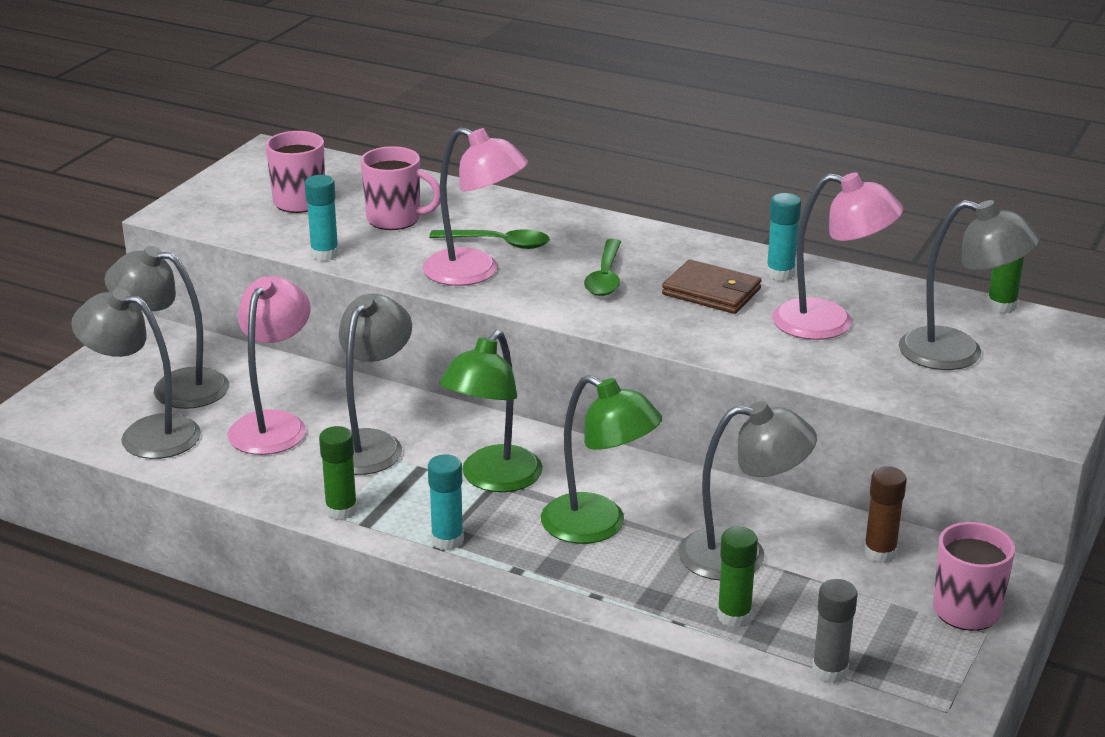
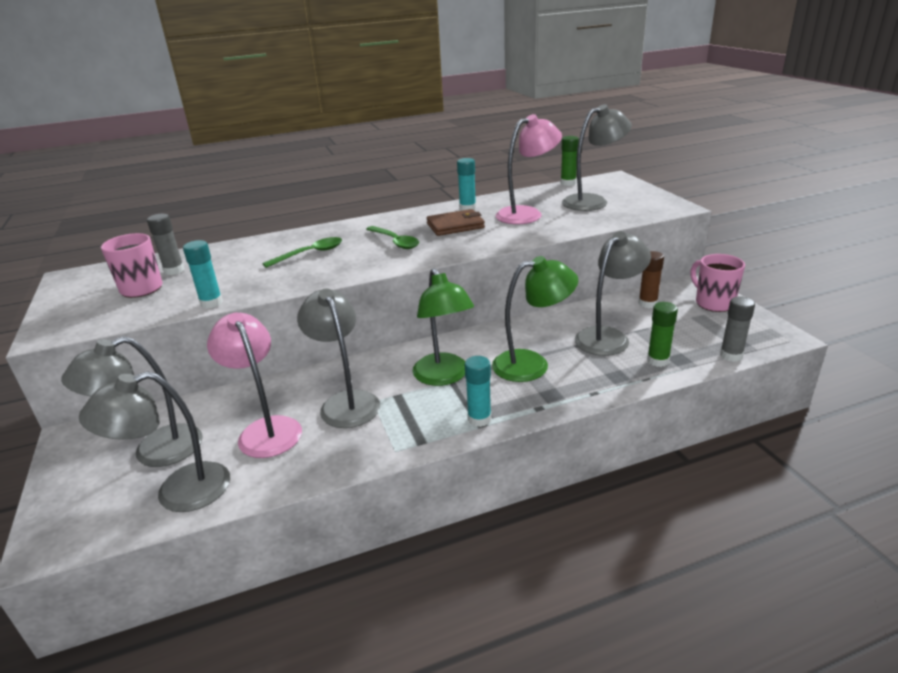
camera: 45 degrees left, 0 degrees up
green glue stick [319,426,357,520] -> none
pink mug [361,146,441,230] -> none
pink lamp [422,127,528,286] -> none
none -> grey glue stick [147,214,185,275]

